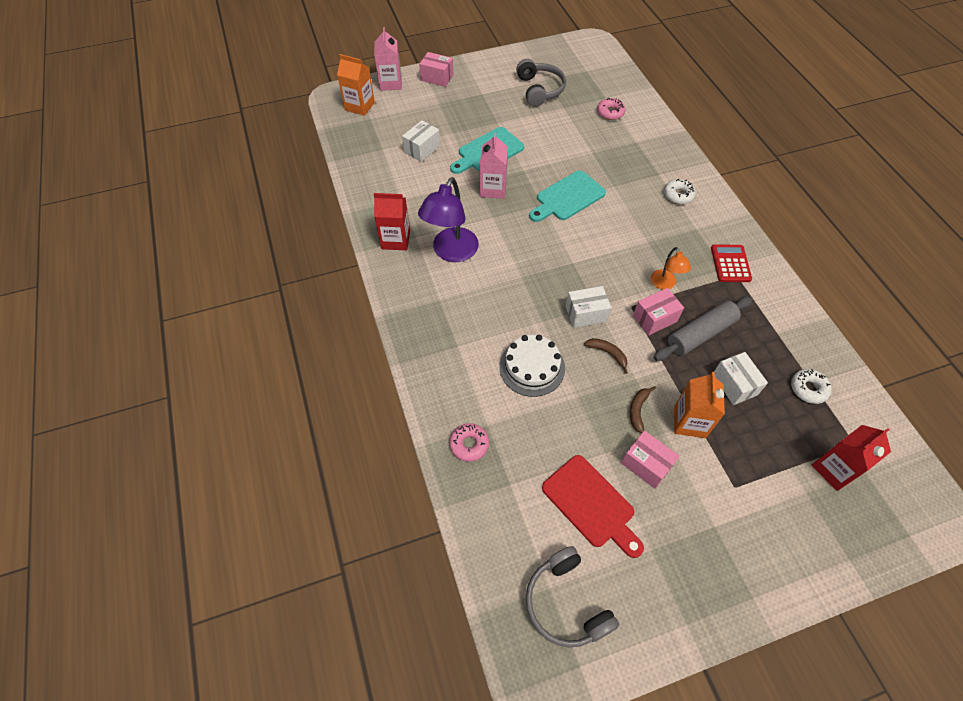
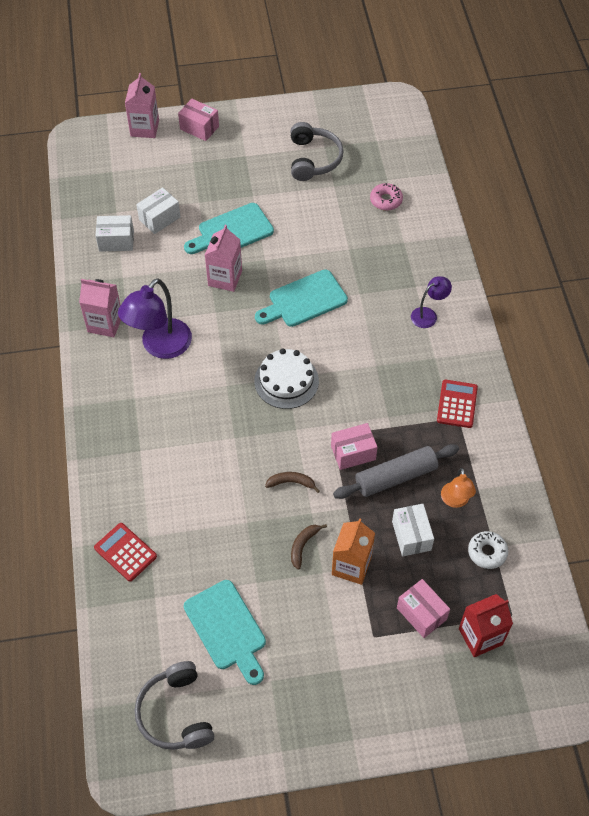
camera: 10 degrees right, 0 degrees up
orange carton [337,54,375,116] -> none
red carton [374,193,410,250] -> pink carton [79,279,121,337]
pink donut [449,423,489,462] -> red calculator [94,523,157,582]
white cake [499,335,565,397] -> white cake moved to [254,348,319,409]
red cutting board [542,455,644,558] -> turquoise cutting board [184,580,266,685]
white box [566,286,611,328] -> white box moved to [96,215,134,252]
brown banana [584,338,628,374] -> brown banana turned 45 degrees counterclockwise [265,472,320,493]
pink box [621,431,679,489] -> pink box moved to [397,579,450,638]
orange lamp [651,247,691,290] -> orange lamp moved to [441,468,476,508]
white donut [664,179,696,204] -> purple lamp [411,276,452,328]

